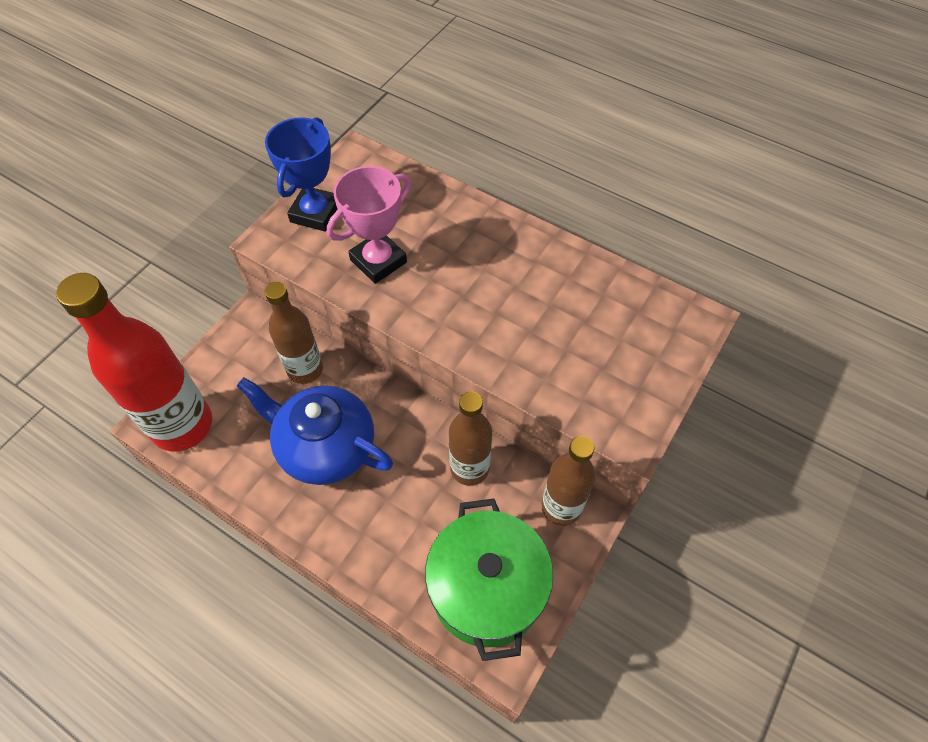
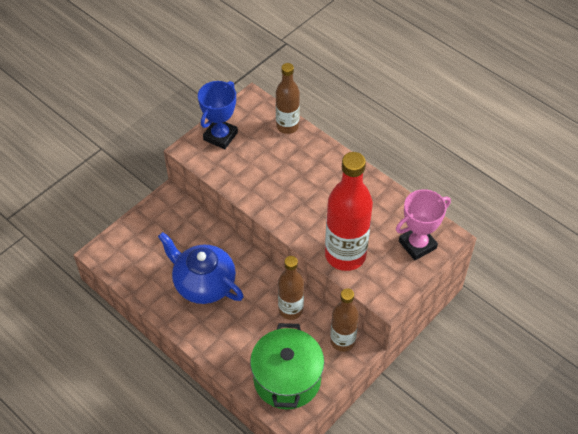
camera: 10 degrees right, 5 degrees down
red bottle [56,273,212,452] -> red bottle moved to [325,152,373,271]
brown bottle [265,282,323,384] -> brown bottle moved to [276,63,300,134]
pink trophy [327,166,411,284] -> pink trophy moved to [396,189,451,260]

